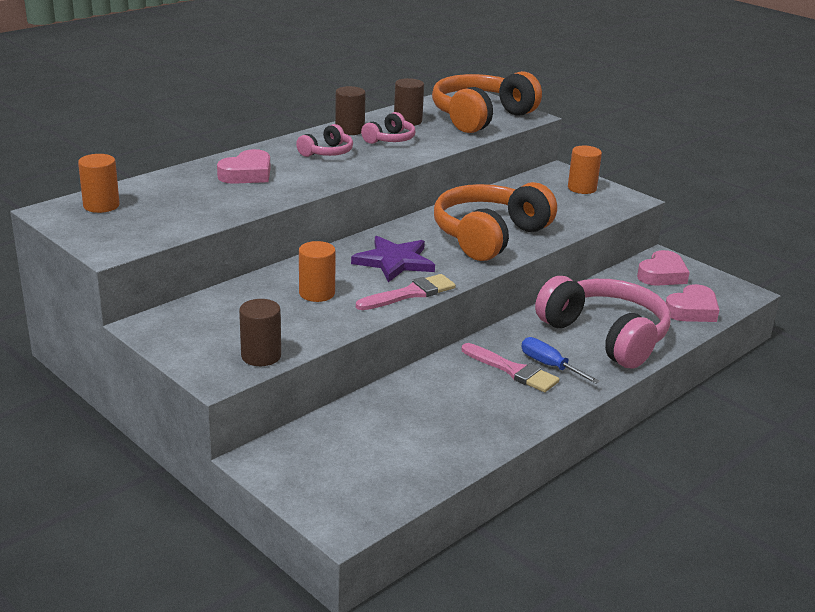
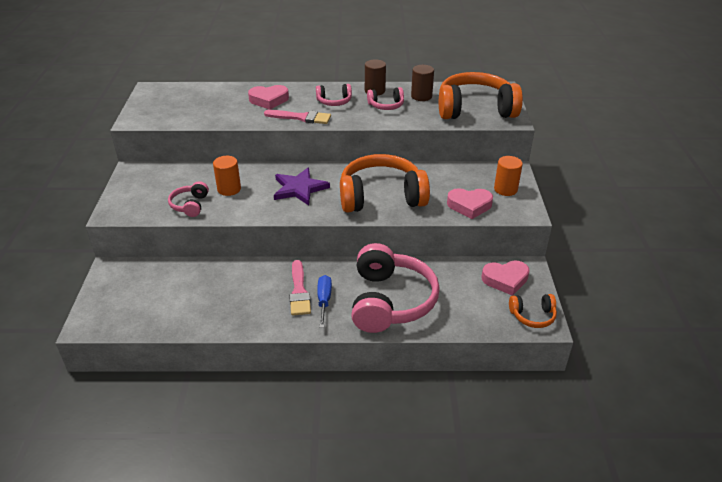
camera: 45 degrees right, 10 degrees up
orange cylinder [78,154,120,213] -> none
brown cylinder [239,299,281,366] -> none
pink brush [356,274,456,310] -> pink brush moved to [264,110,331,124]
pink heart [666,284,719,322] -> pink heart moved to [447,188,493,219]
none -> pink headphones [168,181,209,217]
none -> orange headphones [509,294,557,328]

